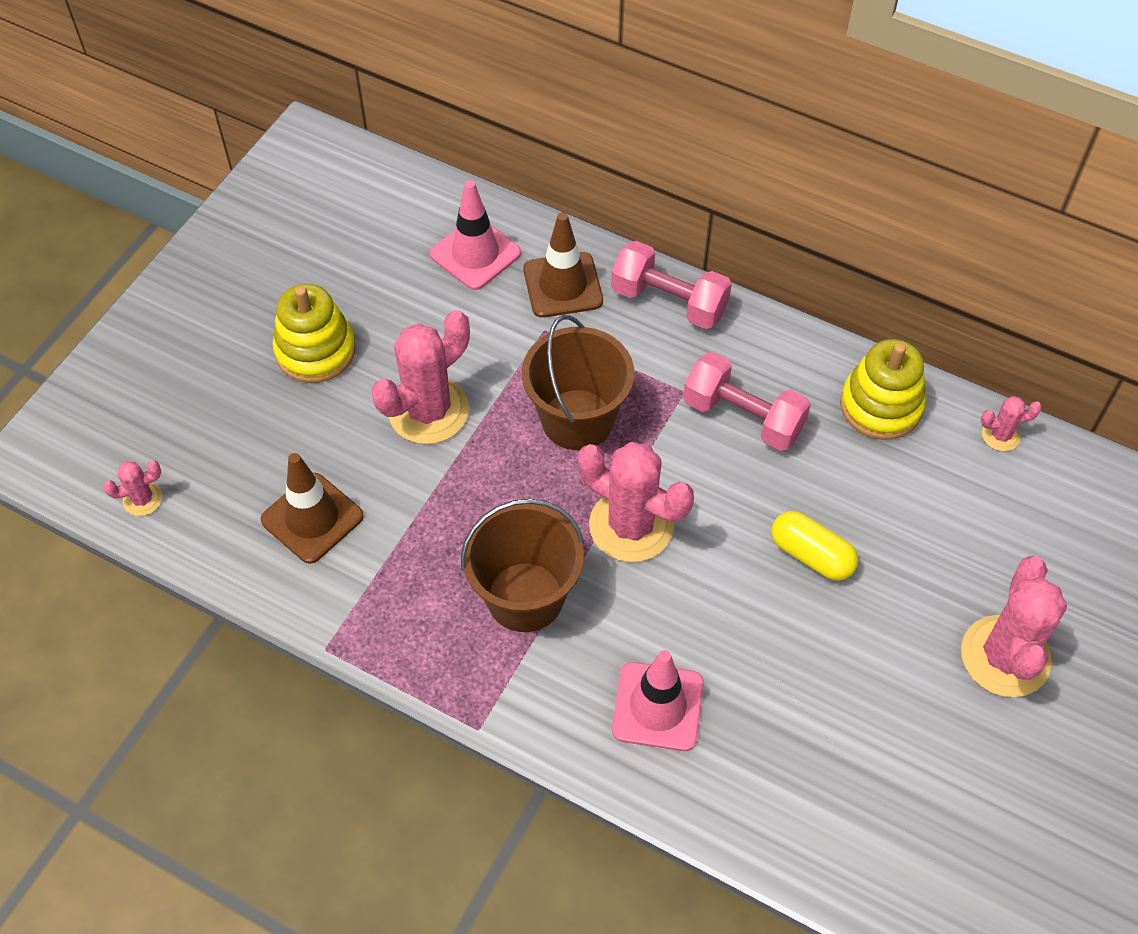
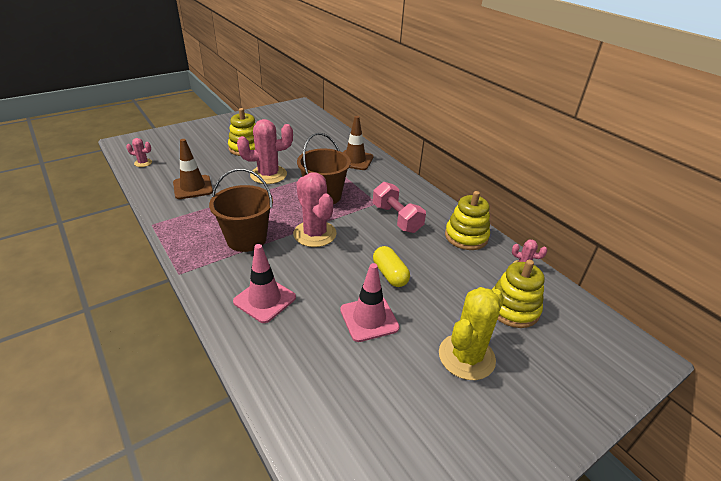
camera: 25 degrees right, 20 degrees down
pink traffic cone [430,180,521,290] -> pink traffic cone moved to [340,263,400,342]
pink dumbbell [611,241,732,329] -> none
pink cactus [961,556,1067,697] -> yellow cactus [439,287,504,380]
none -> yellow stacking toy [492,260,545,328]

